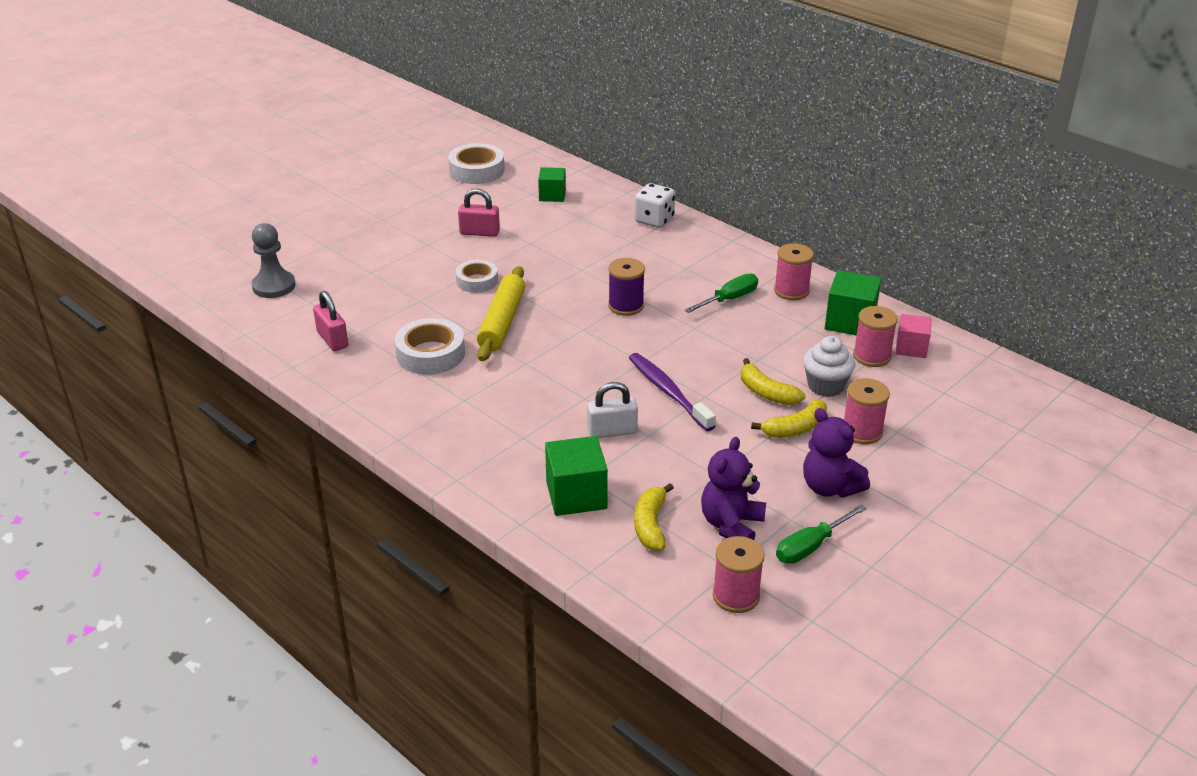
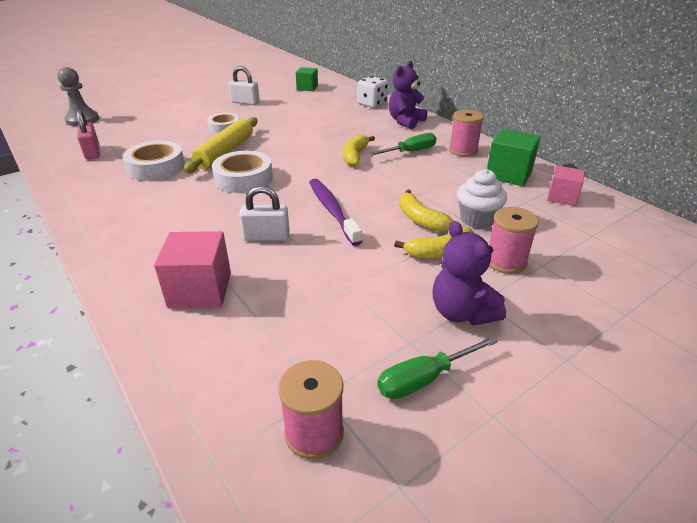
camera: 10 degrees right, 0 degrees up
white tape [448,143,505,184] -> white tape moved to [212,151,273,193]
pink padlock [458,188,500,237] -> white padlock [228,66,260,105]
green cube [545,436,608,516] -> pink cube [154,231,231,308]
purple spool [608,258,645,316] -> none
yellow banana [634,483,674,551] -> yellow banana moved to [343,134,375,166]
purple teddy bear [701,437,766,540] -> purple teddy bear moved to [389,61,427,129]
pink spool [853,306,898,367] -> none

